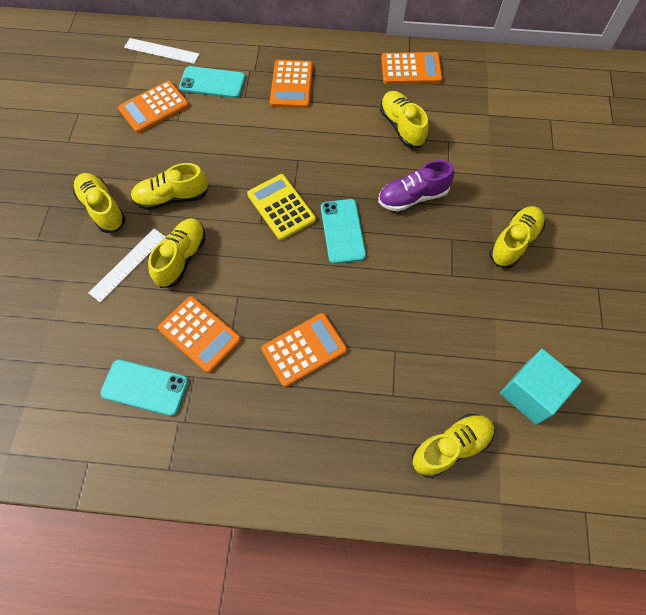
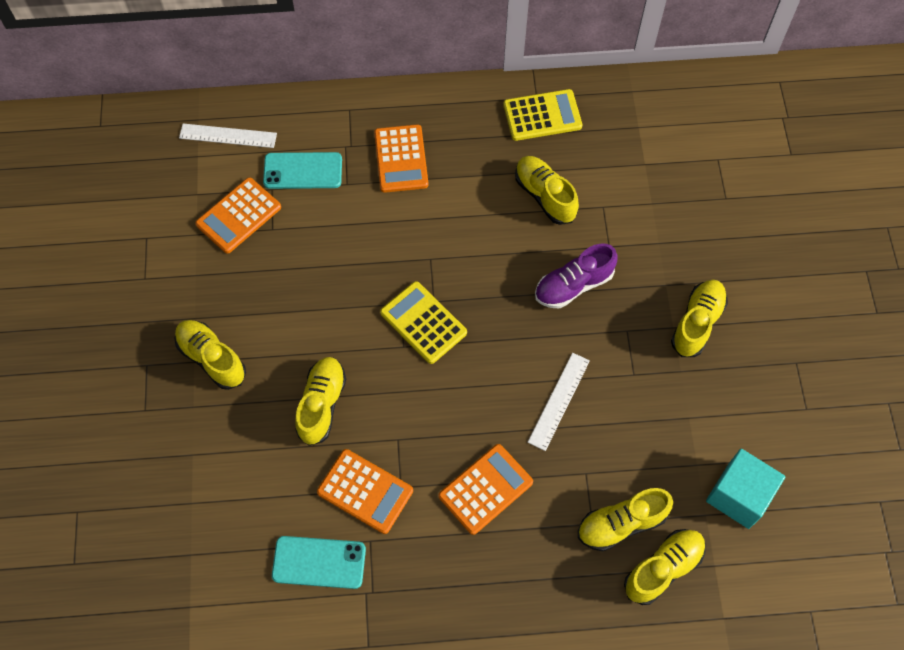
camera: 10 degrees left, 0 degrees up
white ruler [89,229,166,303] -> white ruler moved to [528,353,590,451]
yellow shoe [131,163,209,210] -> yellow shoe moved to [578,488,673,551]
turquoise phone [321,199,366,264] -> none
orange calculator [381,52,442,84] -> yellow calculator [503,89,582,141]

